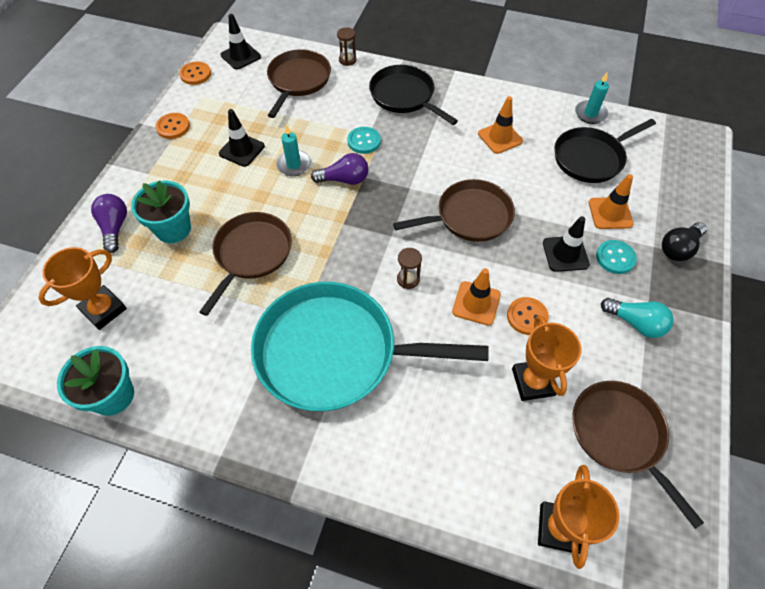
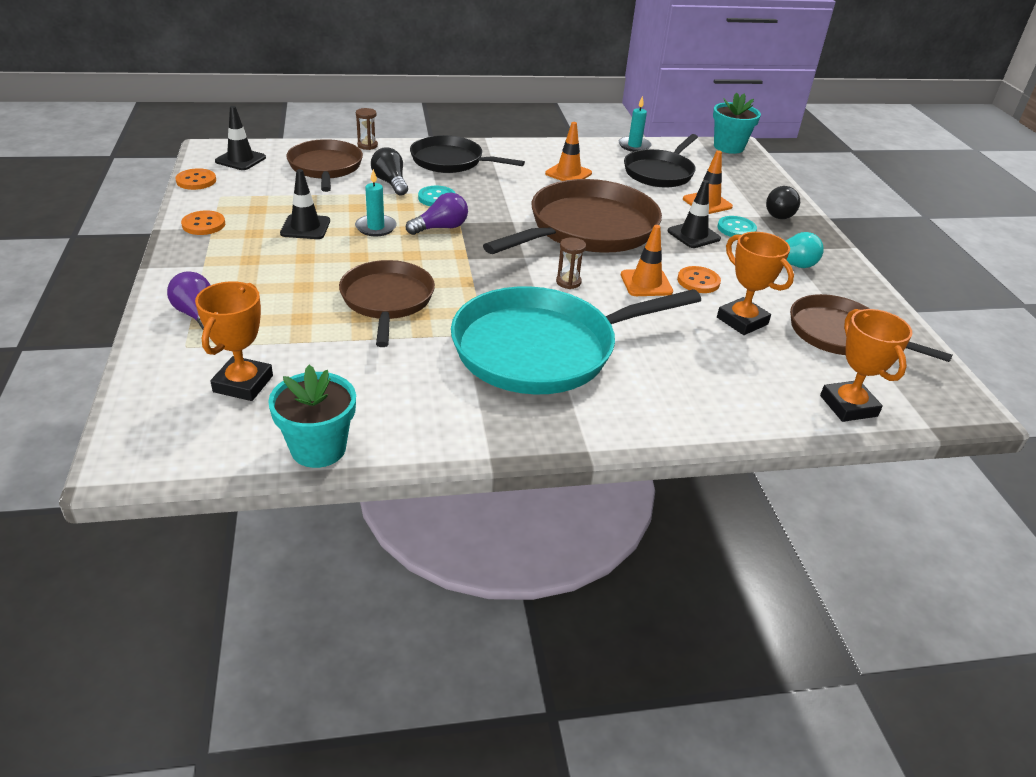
camera: 30 degrees left, 20 degrees down
turquoise flower pot [131,180,191,243] -> turquoise flower pot moved to [713,92,761,154]
brown pan [393,179,515,242] -> brown pan [483,179,662,254], size x1.61
none -> black light bulb [371,147,408,196]

